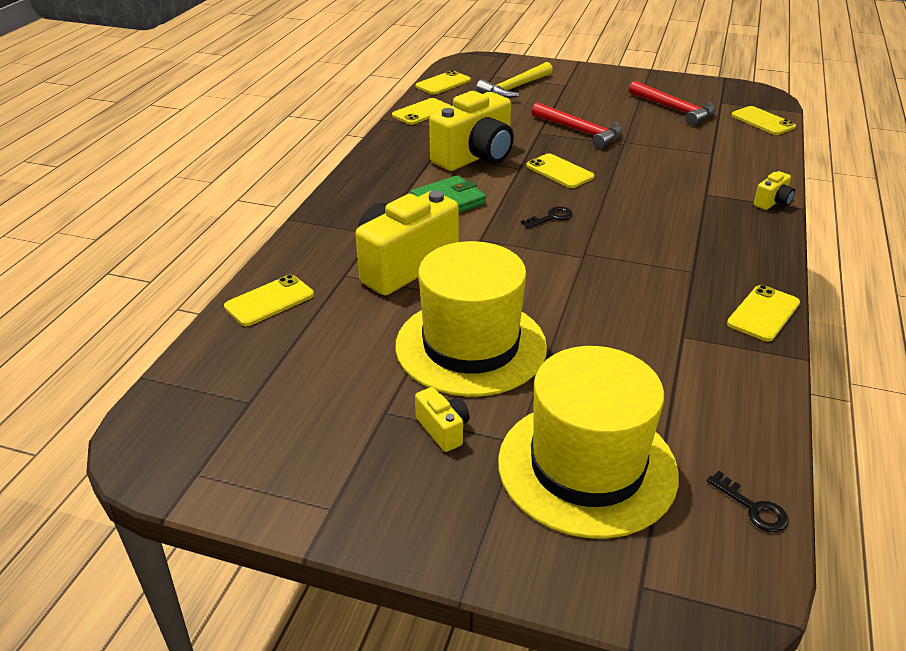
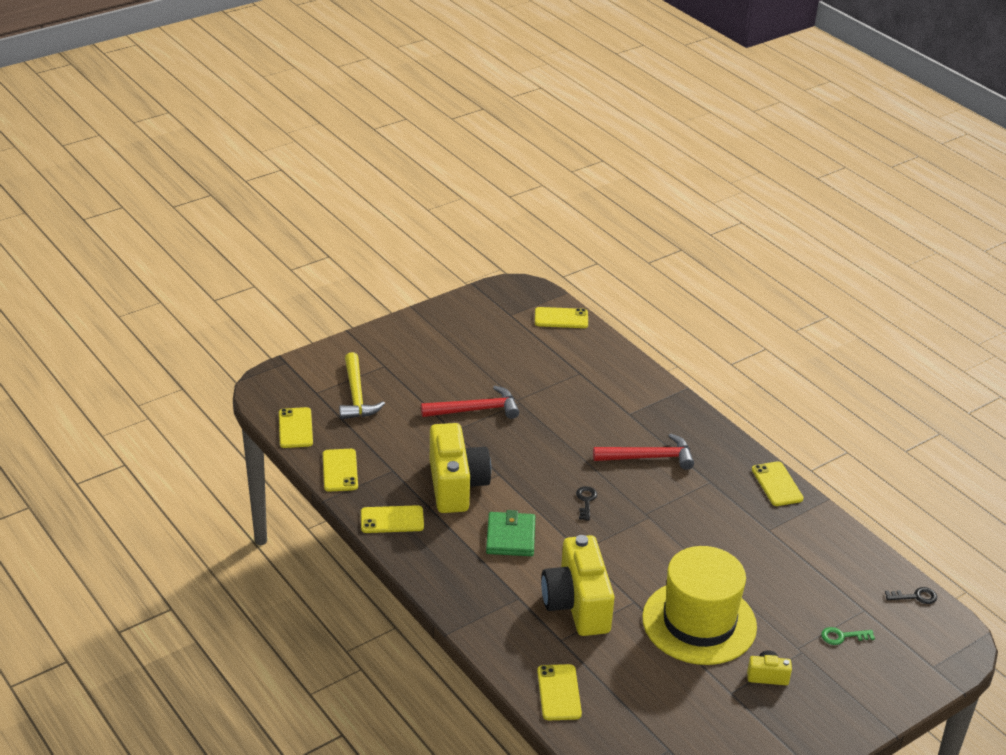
camera: 55 degrees left, 0 degrees up
yellow hat [498,346,679,539] -> green key [821,627,875,645]
yellow phone [526,153,594,188] -> yellow phone moved to [361,505,424,533]
red hammer [629,81,716,126] -> red hammer moved to [593,433,694,470]
yellow camera [754,171,795,210] -> none

